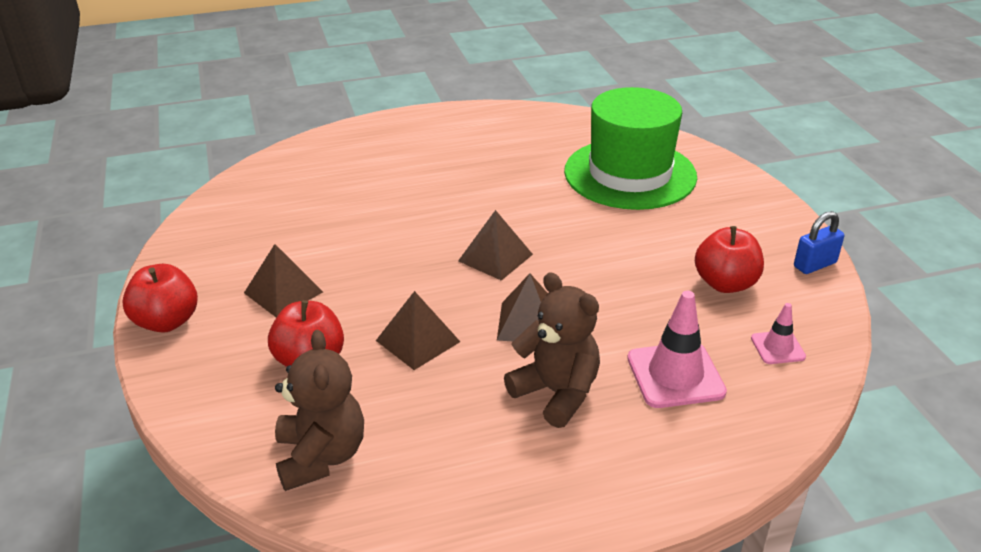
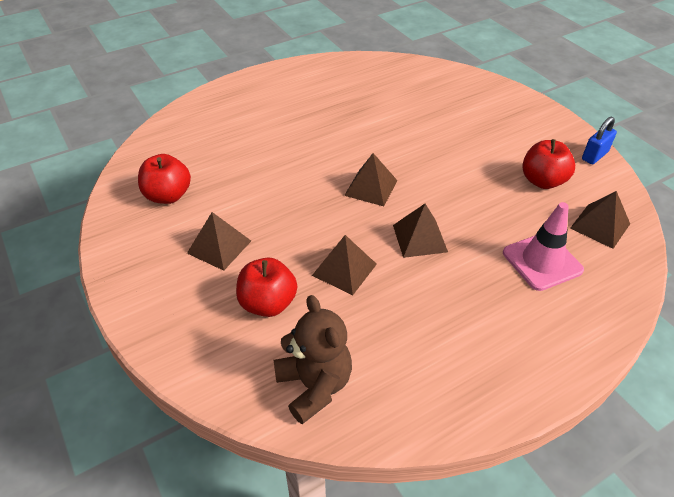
camera: 15 degrees left, 10 degrees up
red apple [122,264,198,333] -> red apple moved to [138,154,191,204]
brown teddy bear [504,272,600,428] -> none
green hat [564,87,697,210] -> none
pink traffic cone [751,303,806,364] -> brown pyramid [570,191,630,249]

